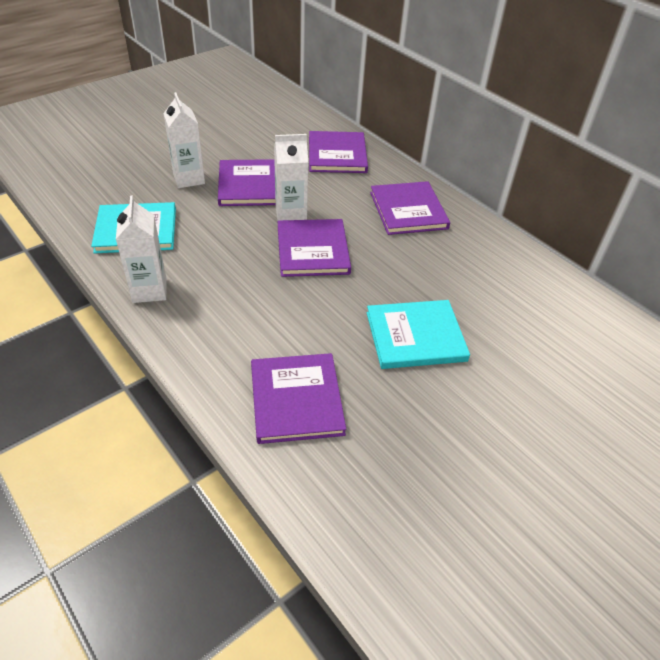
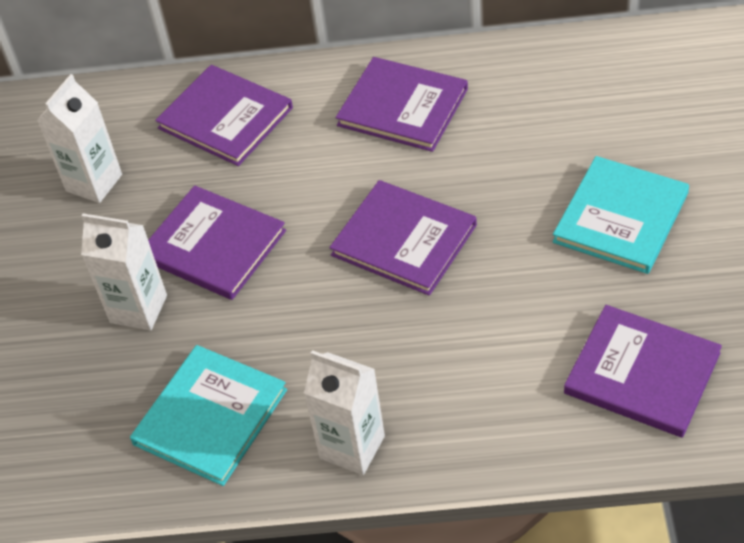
camera: 45 degrees left, 5 degrees up
white carton [274,134,308,220] -> white carton moved to [37,74,122,203]

